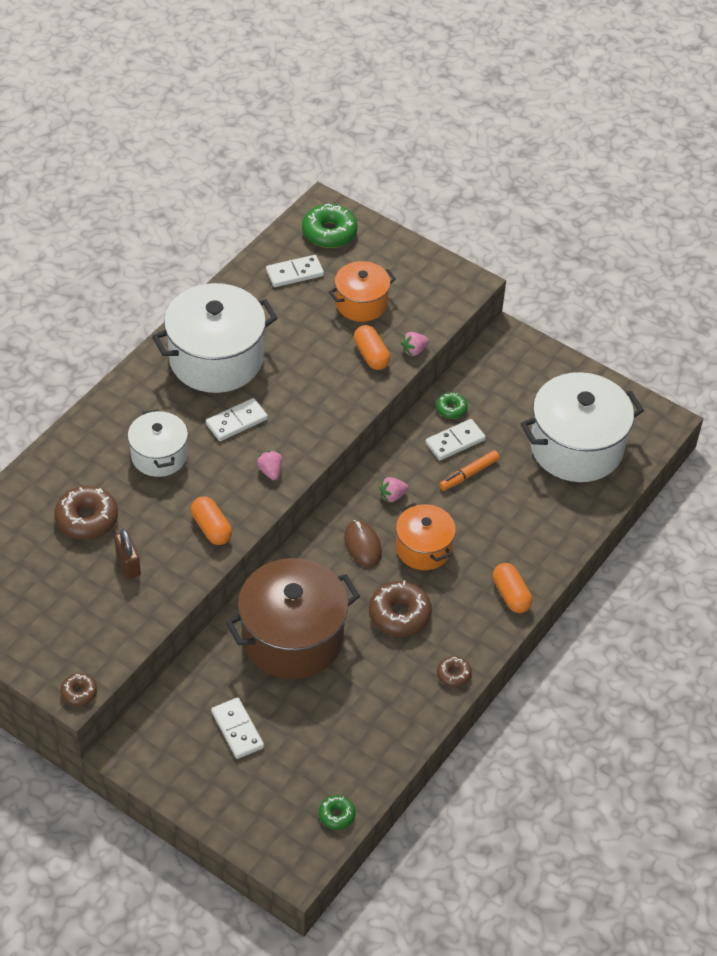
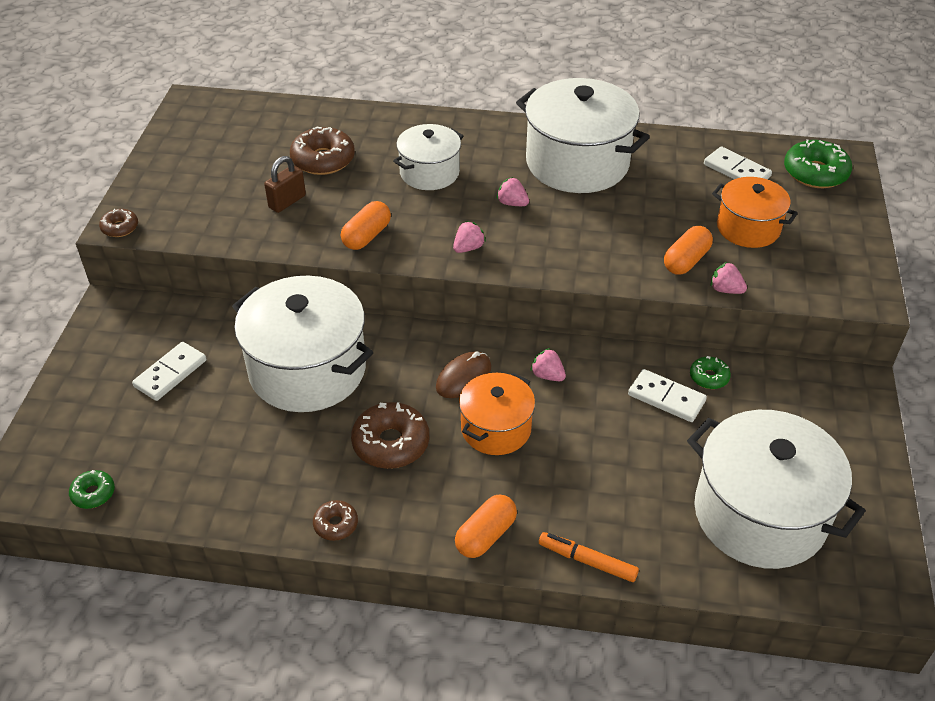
camera: 65 degrees right, 5 degrees down
white domino [206,398,268,441] -> pink strawberry [497,177,529,206]
brown pot [226,558,360,679] -> white pot [232,276,373,412]
orange marker [439,450,500,491] -> orange marker moved to [539,532,639,582]

